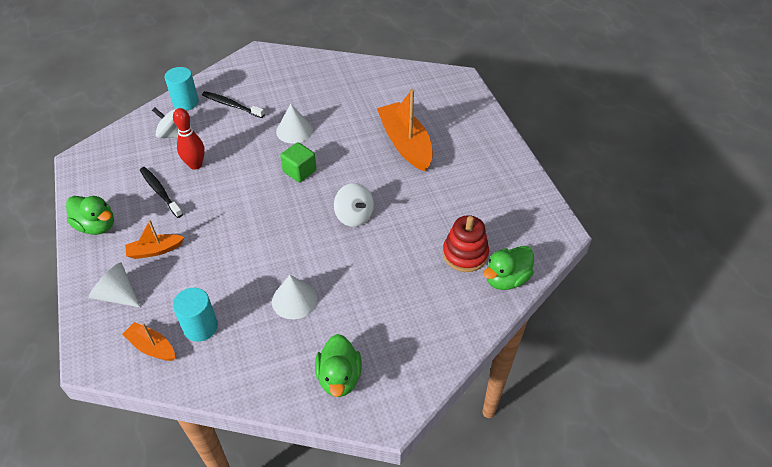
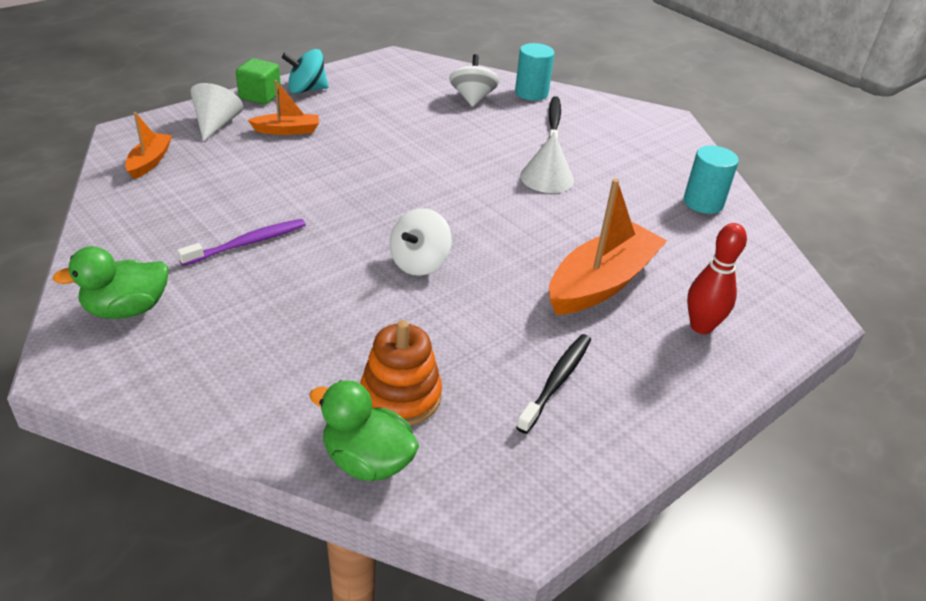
camera: 65 degrees right, 10 degrees down
green duck [66,196,114,235] -> turquoise spinning top [282,49,328,94]
orange boat [125,220,184,259] -> orange boat turned 120 degrees clockwise [248,80,319,135]
black toothbrush [140,167,183,218] -> black toothbrush moved to [516,334,591,434]
red bowling pin [173,108,205,170] -> red bowling pin moved to [687,223,747,334]
turquoise cylinder [173,288,218,342] -> turquoise cylinder moved to [684,146,739,214]
white cone [272,275,317,319] -> purple toothbrush [177,219,306,266]
green cube [280,142,317,182] -> green cube moved to [236,58,281,105]
red stacking toy [443,215,489,272] -> orange stacking toy [360,320,442,426]

